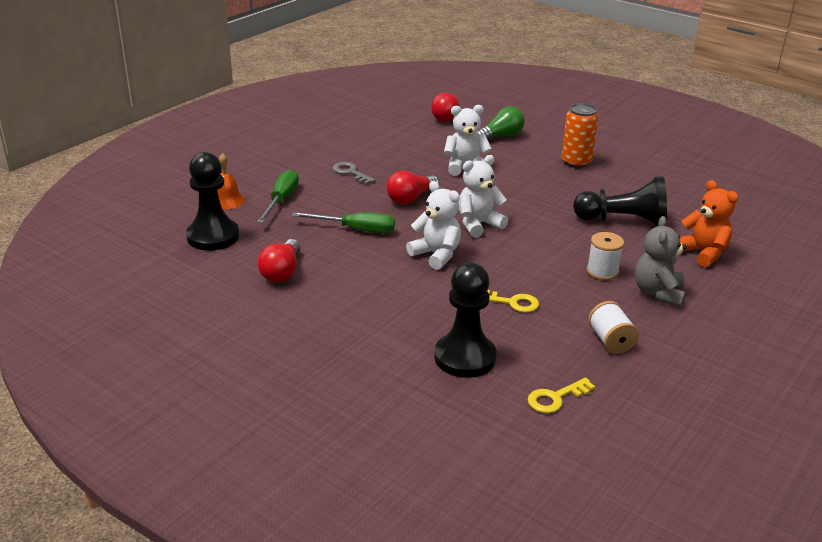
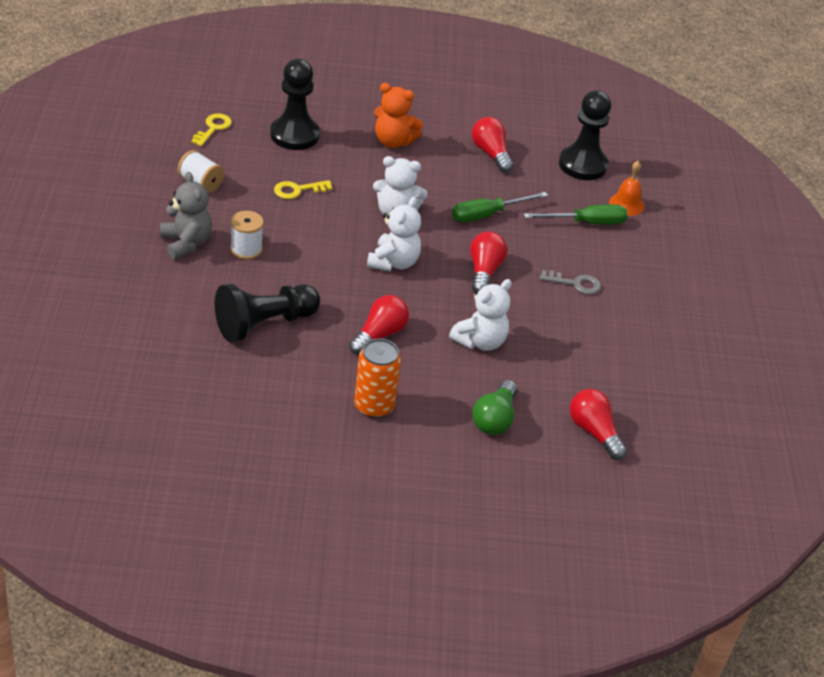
camera: 140 degrees right, 10 degrees up
green screwdriver [257,169,299,223] -> green screwdriver turned 75 degrees counterclockwise [524,204,628,225]
orange teddy bear [680,180,738,267] -> orange teddy bear moved to [374,83,423,148]
none -> red light bulb [349,295,409,355]

